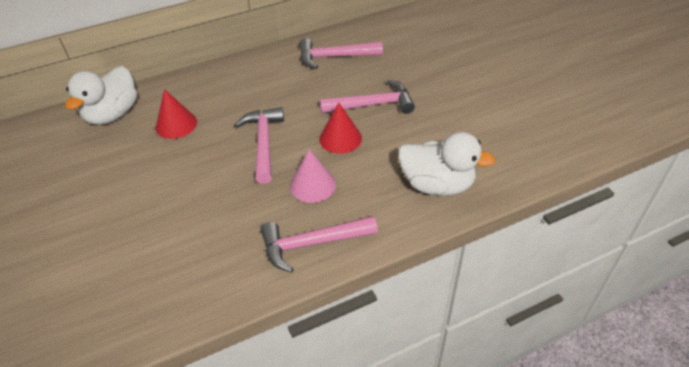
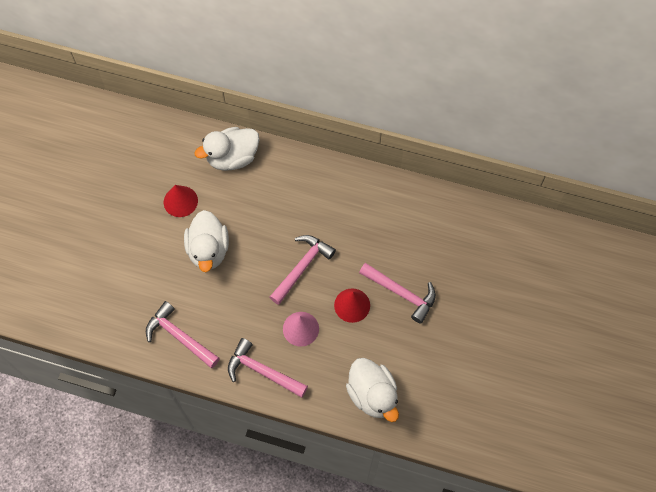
camera: 40 degrees right, 20 degrees up
red cone [156,89,197,139] -> red cone moved to [164,185,198,217]
pink hammer [300,38,383,69] -> pink hammer moved to [146,301,220,368]
none -> white duck [184,210,229,272]

